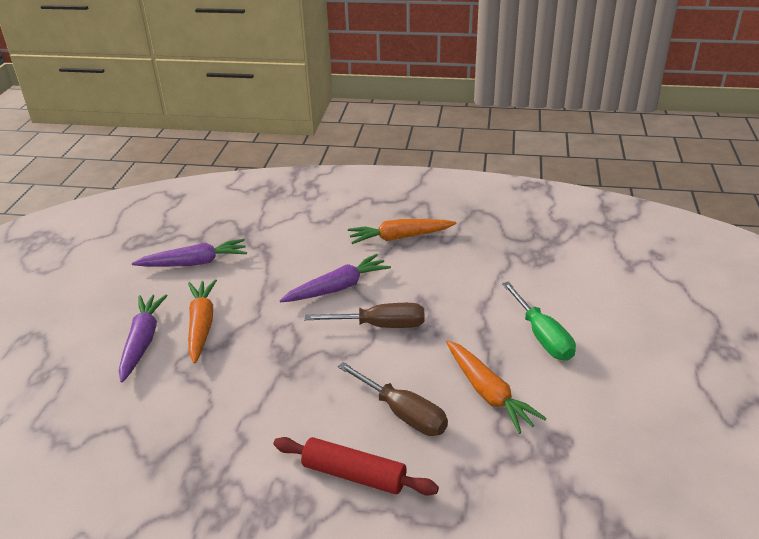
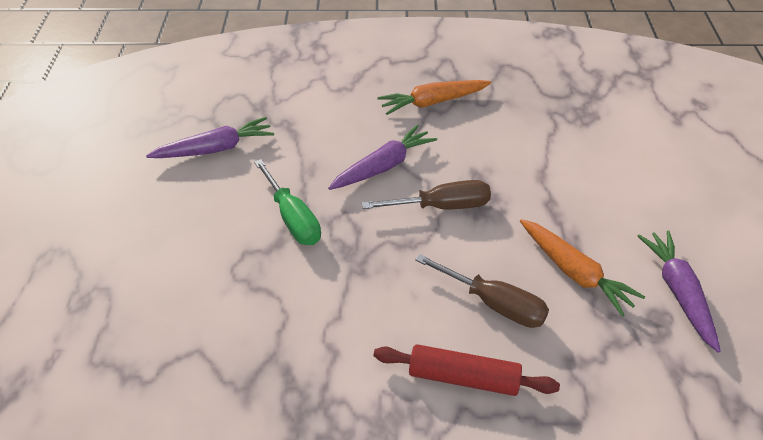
camera: 10 degrees left, 10 degrees up
purple carrot [119,294,168,383] -> purple carrot moved to [638,230,721,353]
orange carrot [188,279,217,363] -> none
green screwdriver [502,282,576,361] -> green screwdriver moved to [254,159,321,245]

